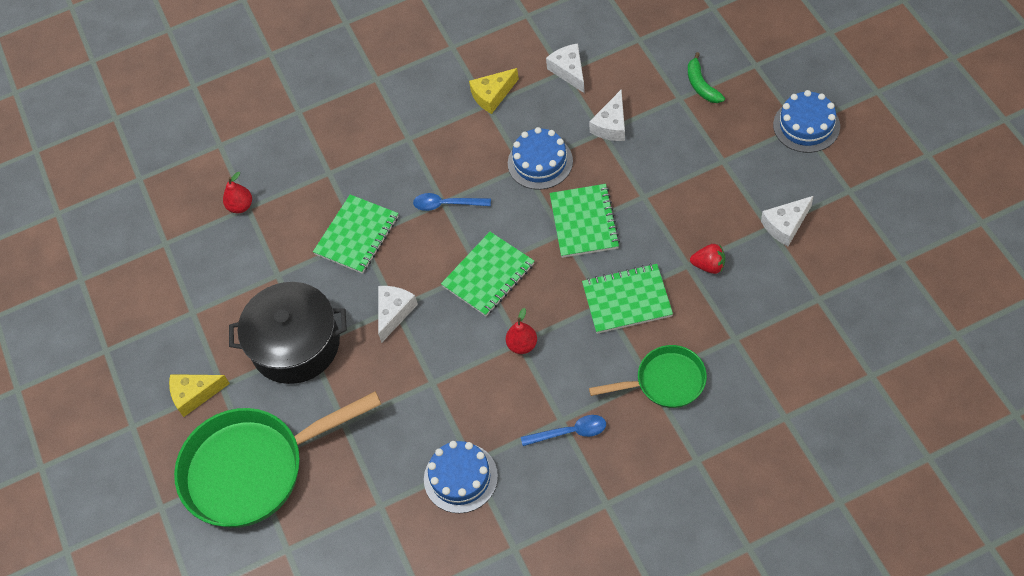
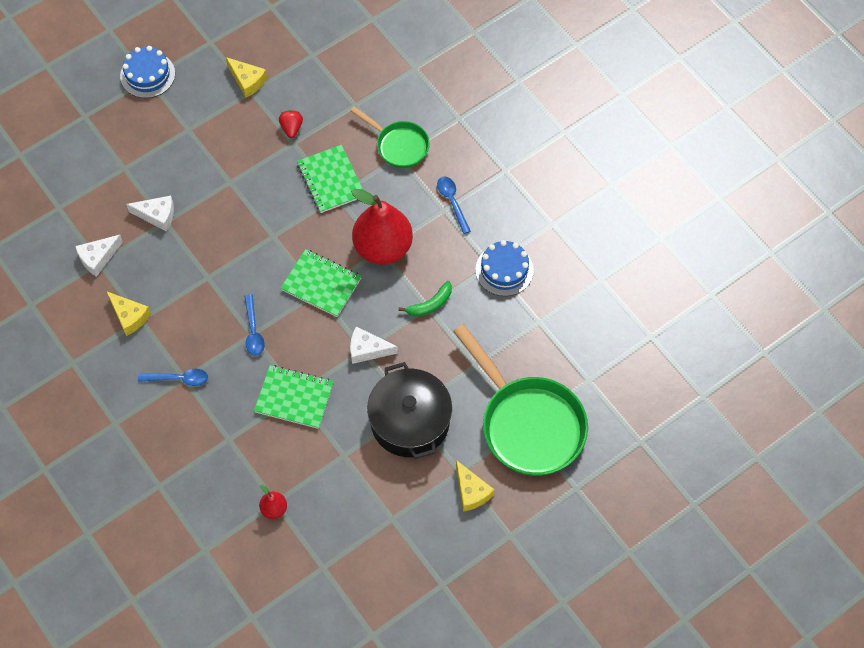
camera: 110 degrees left, 5 degrees up
red pear [506,308,537,354] -> red pear [351,189,413,265], size x2.34
blue cake [508,127,573,190] -> none
green notebook [550,184,620,258] -> none
green pan [589,345,707,408] -> green pan turned 150 degrees clockwise [350,106,430,168]
green banana [688,52,725,103] -> green banana moved to [398,281,452,317]
white cheese [761,196,813,246] -> yellow cheese [226,57,267,98]
none -> blue spoon [138,369,208,386]

